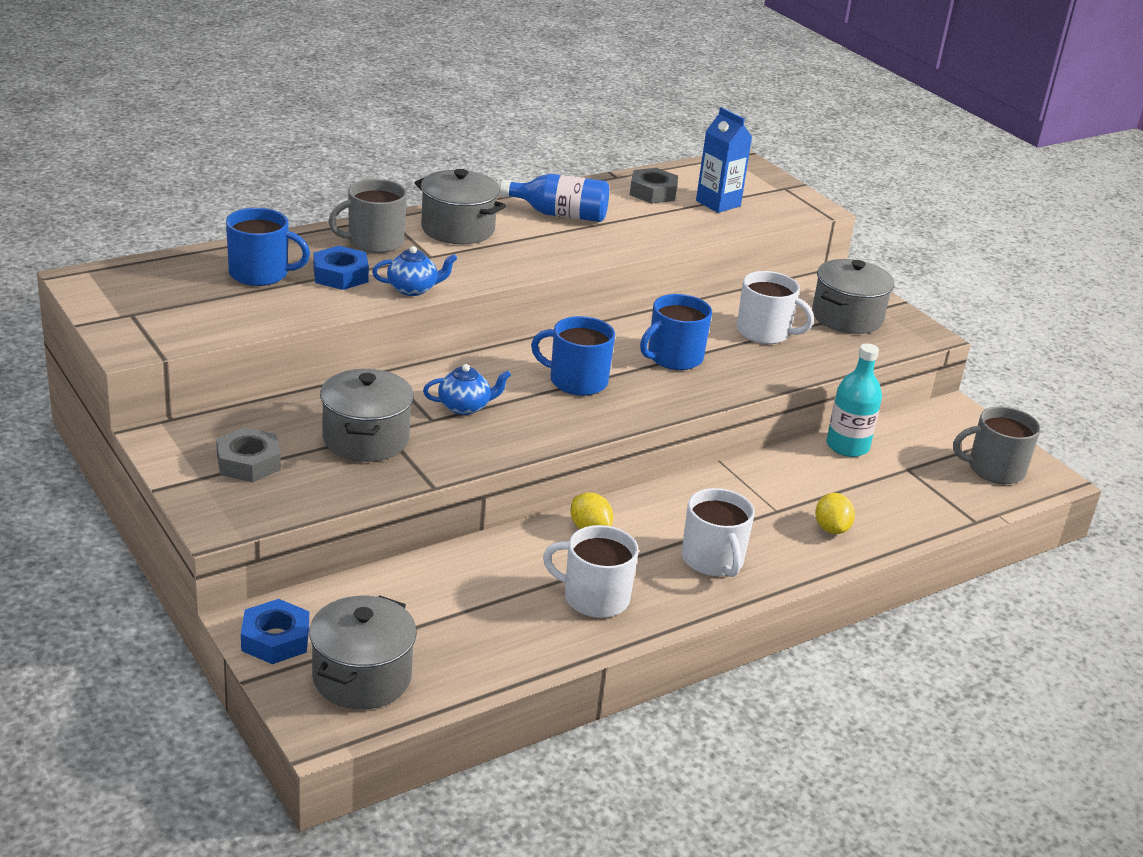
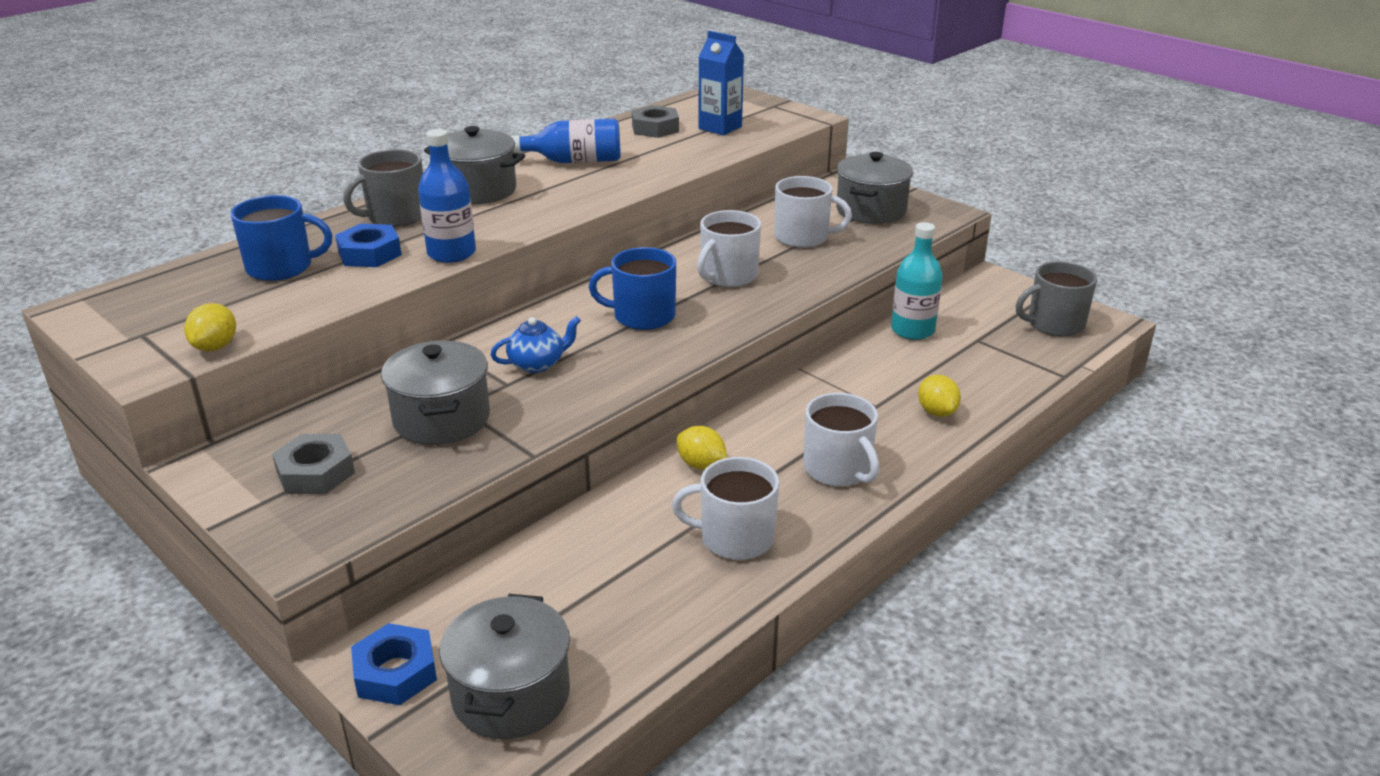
camera: 10 degrees left, 0 degrees up
blue teapot [372,246,457,296] -> blue bottle [418,129,476,263]
blue mug [640,294,712,370] -> white mug [697,210,761,287]
none -> yellow lemon [184,303,236,351]

